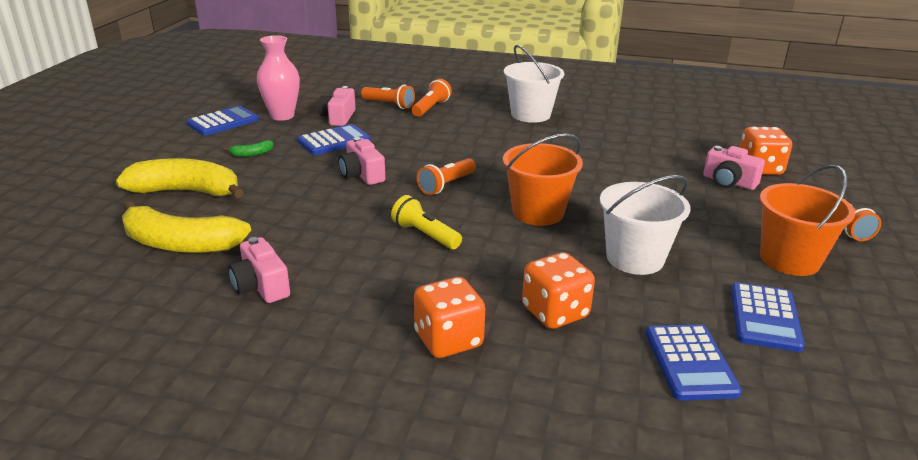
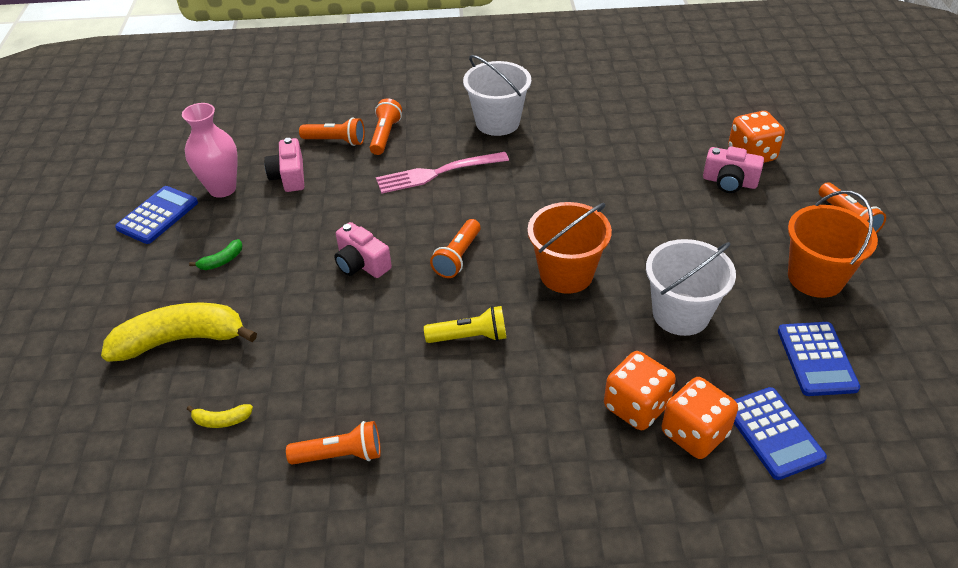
camera: 15 degrees left, 15 degrees up
yellow banana [122,201,251,253] -> yellow banana [187,404,253,428], size x0.41
pink camera [228,237,290,303] -> orange flashlight [286,421,381,465]
blue calculator [297,124,371,155] -> none
yellow flashlight [391,195,462,249] -> yellow flashlight turned 150 degrees clockwise [424,306,506,343]
orange dice [414,277,485,358] -> orange dice moved to [662,377,738,459]
none -> pink fork [376,152,509,194]

